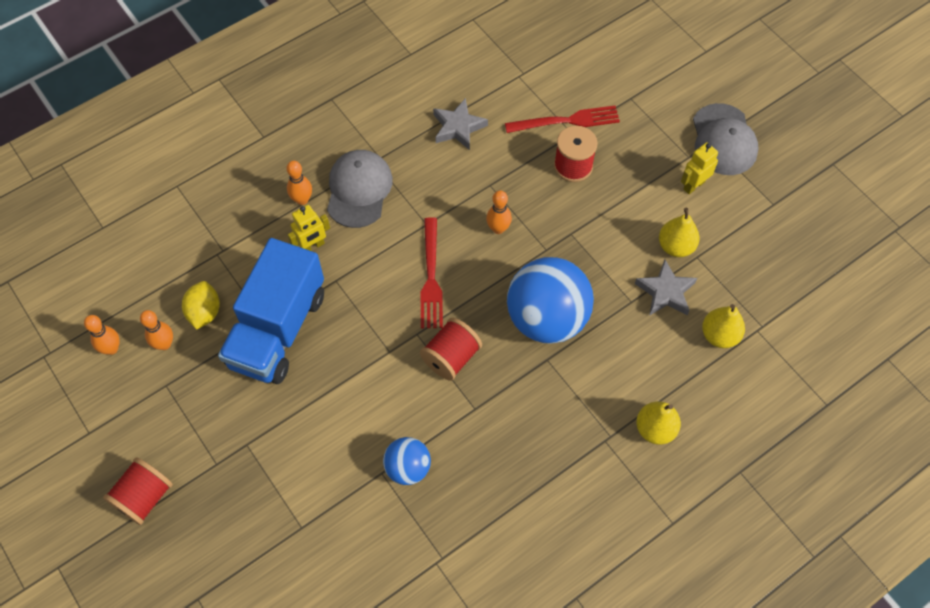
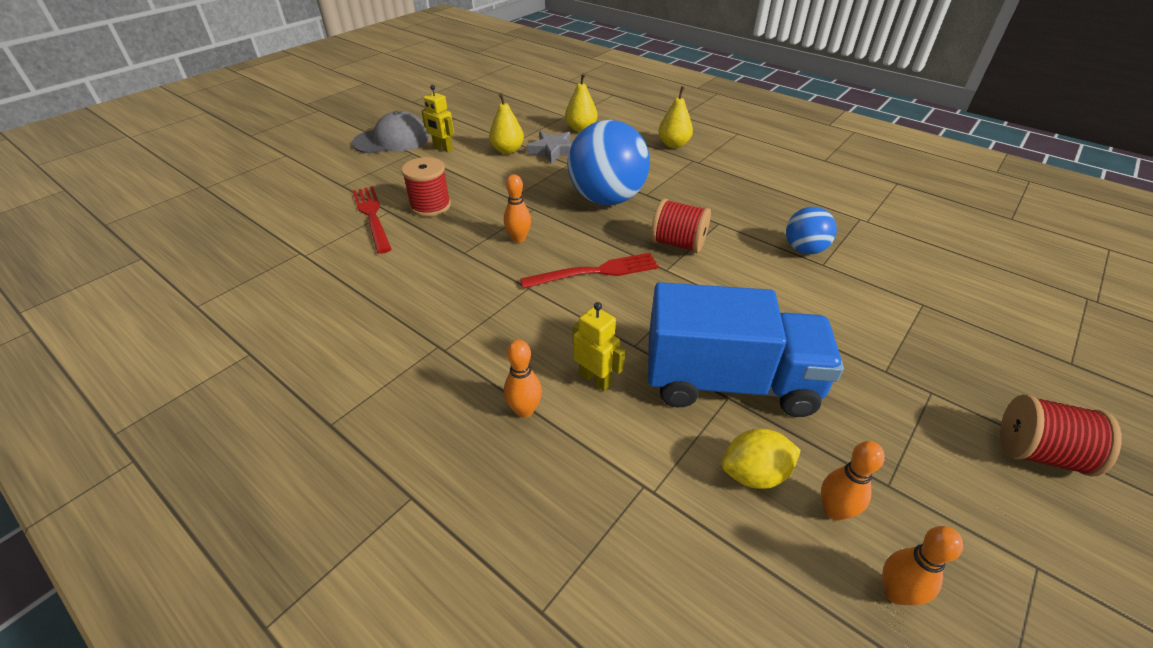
camera: 105 degrees left, 20 degrees down
grey cap [327,150,393,228] -> none
grey star [433,98,488,150] -> none

